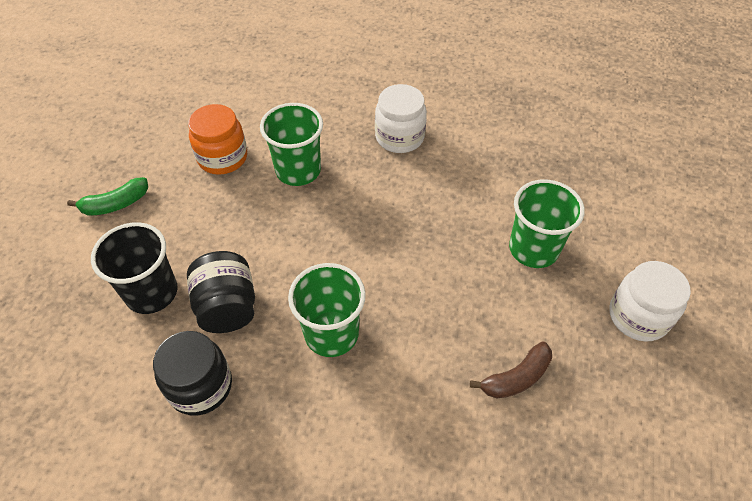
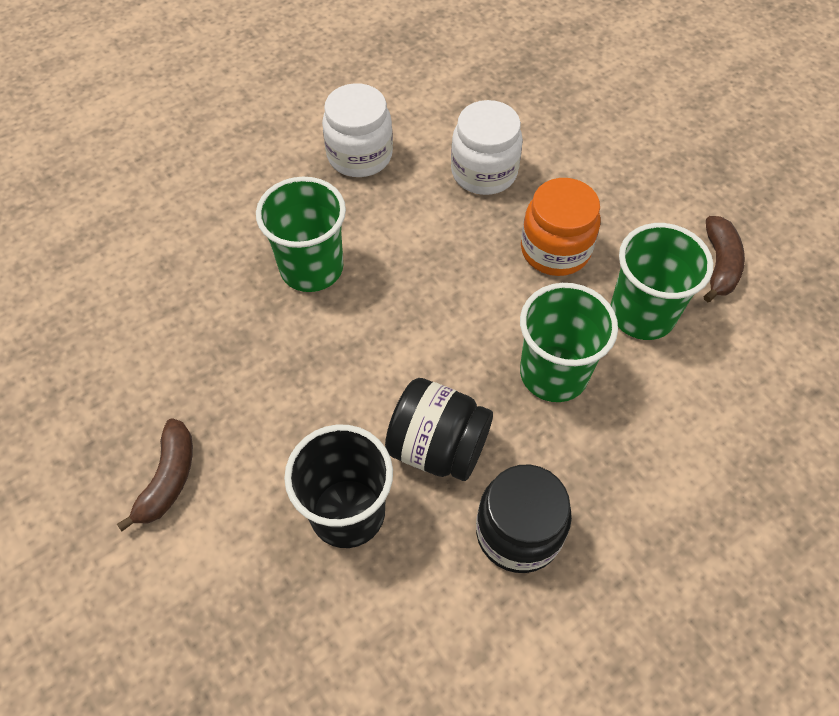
camera: 50 degrees left, 5 degrees up
green banana [67,177,148,216] -> brown banana [117,418,193,531]
orange jar [188,104,247,175] -> orange jar moved to [521,178,600,276]
green cup [509,179,585,268] -> green cup moved to [611,223,713,340]
white jar [609,261,691,341] -> white jar moved to [451,100,523,195]

